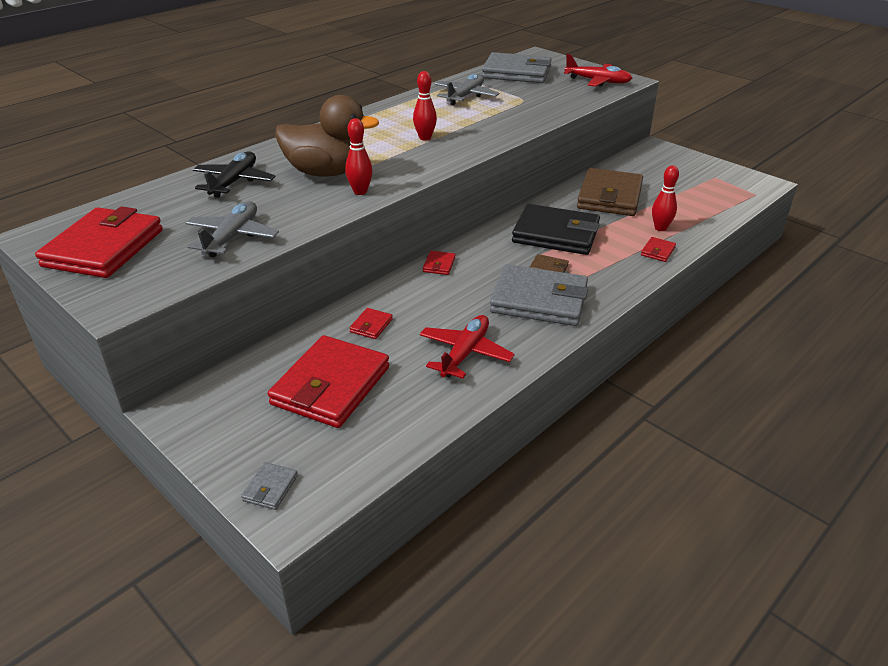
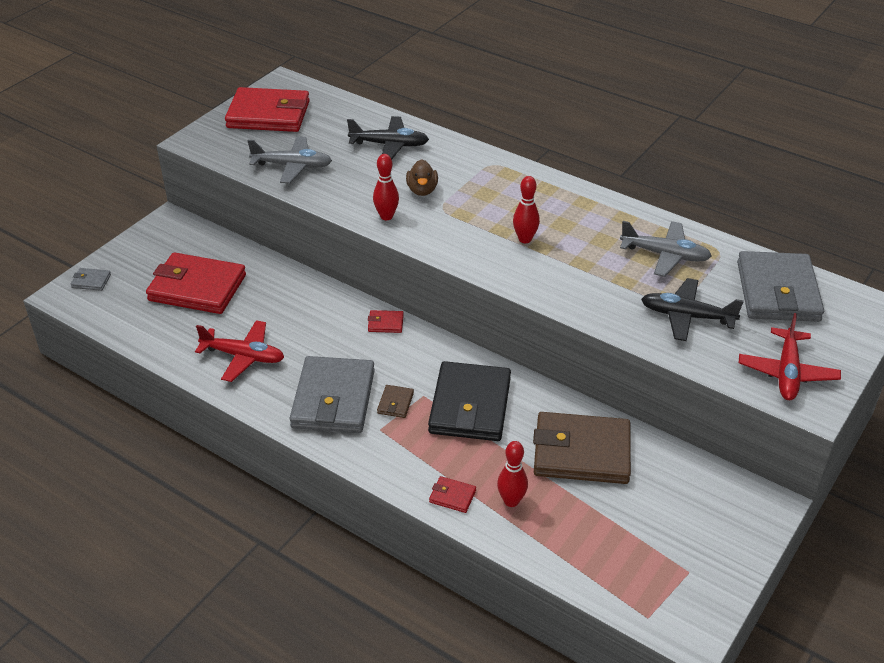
camera: 80 degrees right, 5 degrees up
brown duck [275,95,379,177] -> brown duck [406,159,438,196], size x0.49
red wallet [349,308,393,339] -> none
none -> black plane [641,278,744,341]

